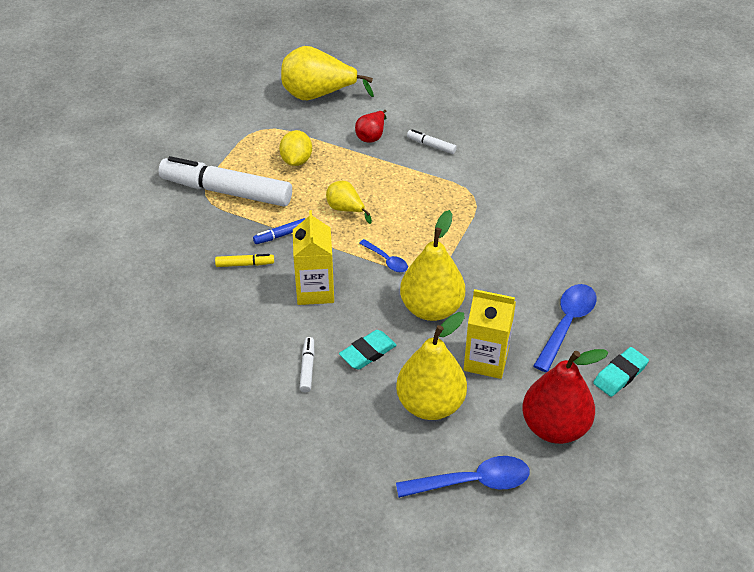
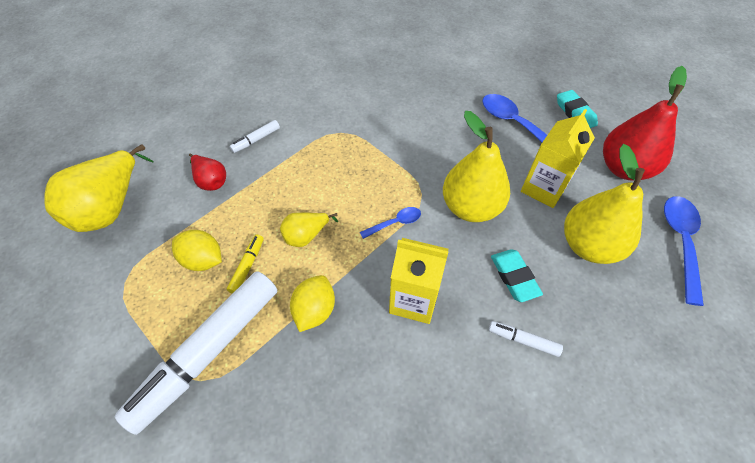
camera: 70 degrees left, 10 degrees up
yellow marker [215,254,274,267] -> yellow marker moved to [227,235,264,294]
blue marker [253,218,305,244] -> yellow lemon [290,275,335,332]

